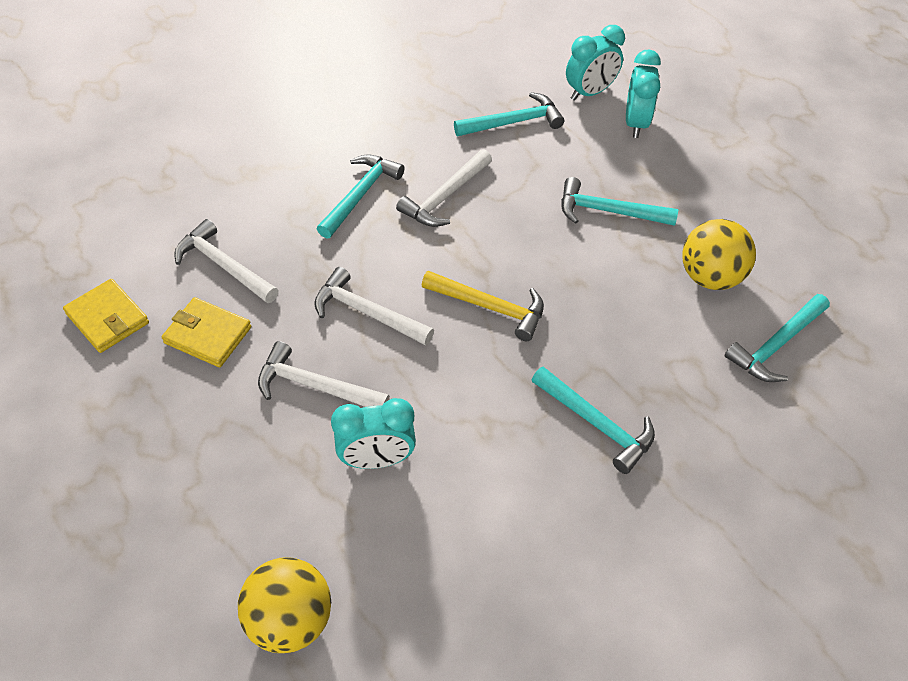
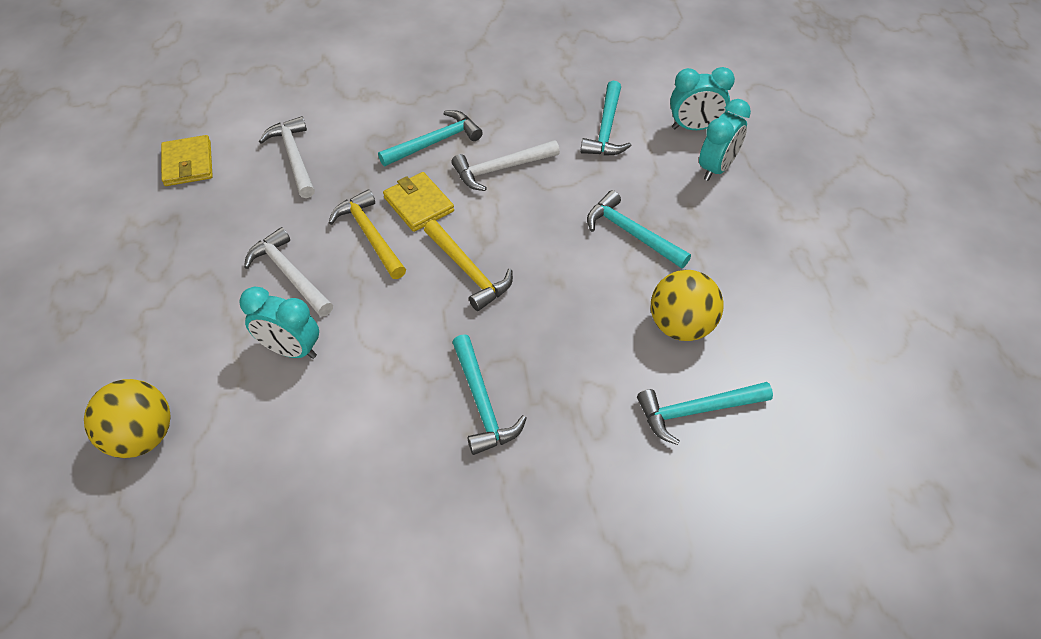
camera: 30 degrees right, 0 degrees up
yellow wallet [162,297,251,367] -> yellow wallet moved to [383,172,454,232]
white hammer [314,267,434,346] -> yellow hammer [329,190,406,279]
turquoise hammer [454,92,564,136] -> turquoise hammer turned 90 degrees clockwise [580,81,632,156]

